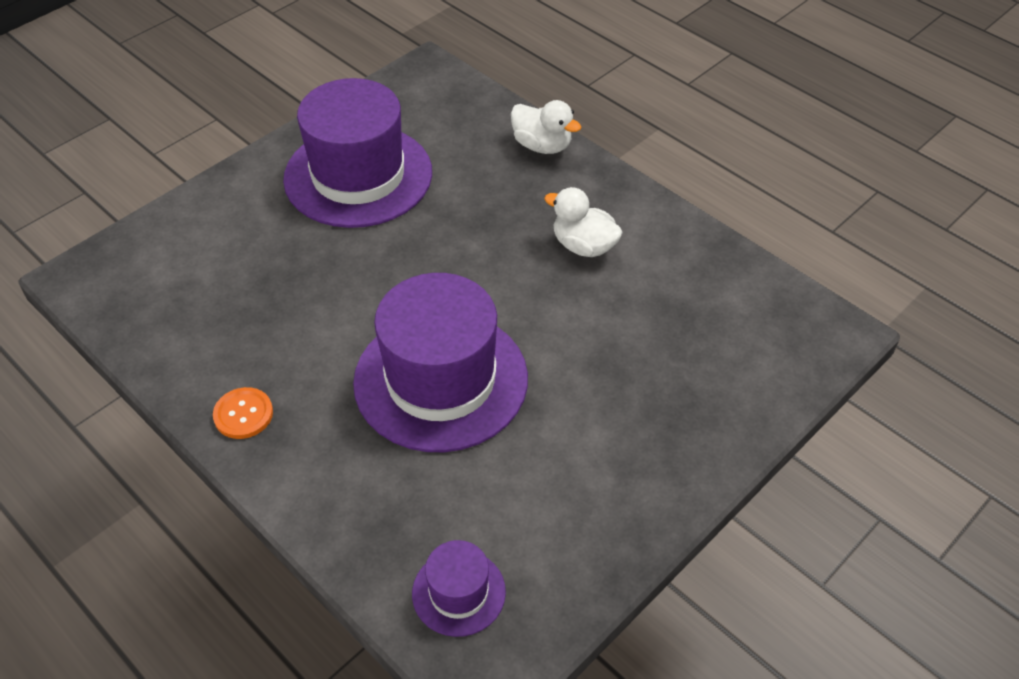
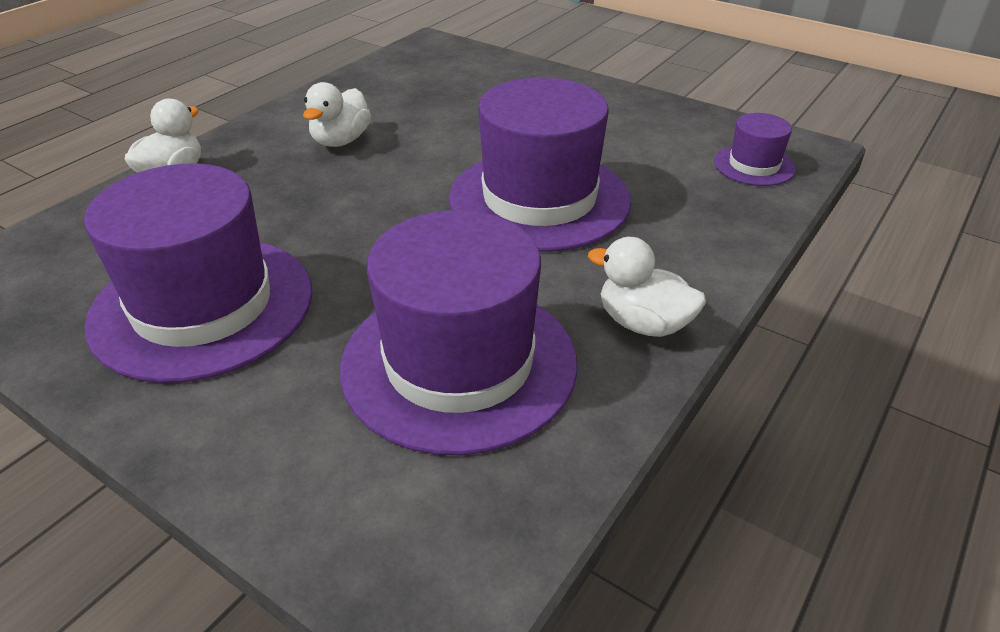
camera: 100 degrees left, 10 degrees down
orange button [213,387,273,439] -> white duck [588,237,706,337]
none -> purple hat [340,210,578,455]

